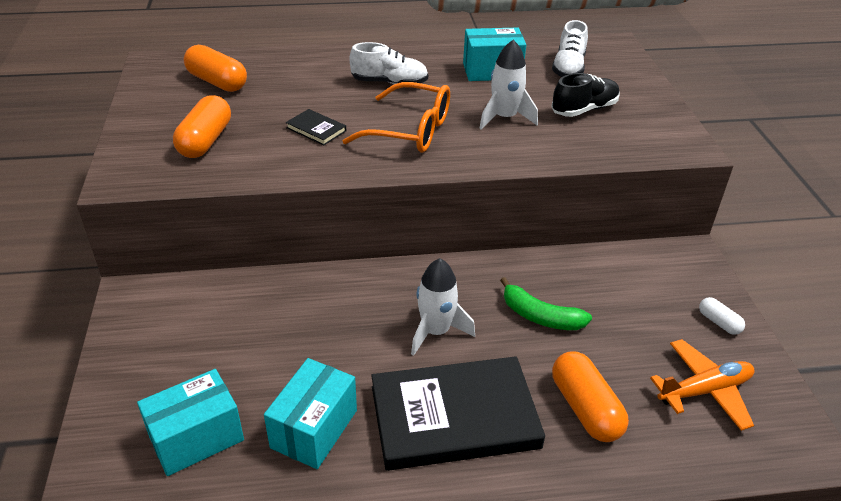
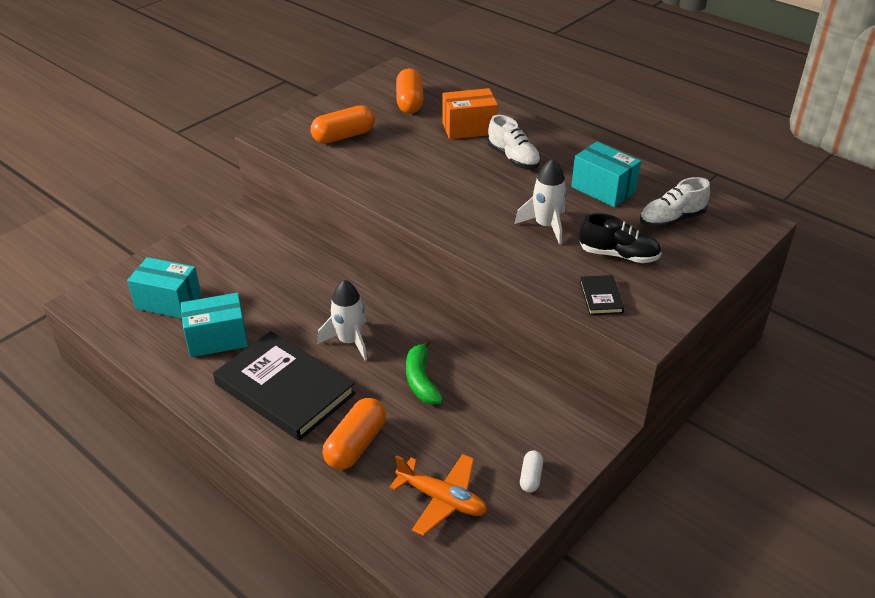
camera: 50 degrees right, 0 degrees up
black book [286,109,346,145] -> black book moved to [579,275,624,315]
orange glasses [342,82,450,153] -> none
none -> orange box [442,88,498,139]

